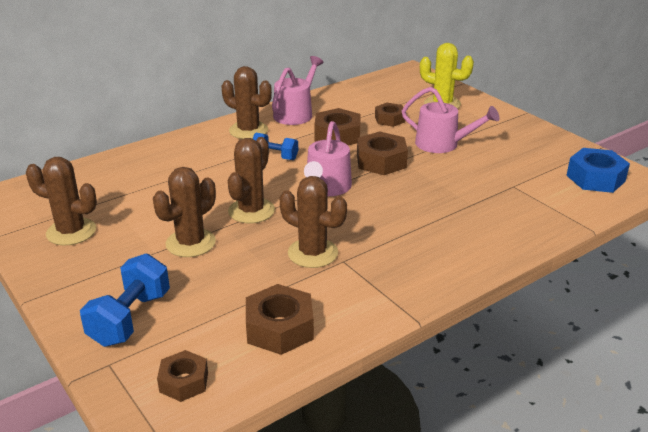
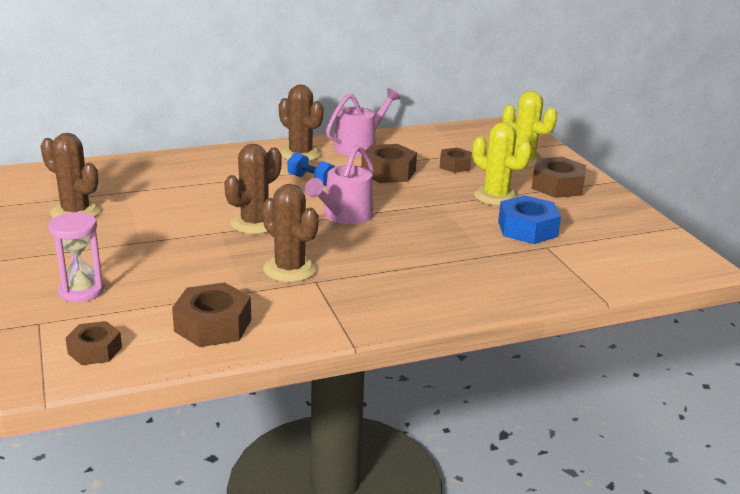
camera: 15 degrees right, 5 degrees down
blue dumbbell [80,254,170,347] -> pink hourglass [48,212,105,302]
brown cactus [153,167,216,257] -> none
brown nut [357,131,408,175] -> brown nut moved to [532,157,586,198]
pink watering can [402,87,500,153] -> yellow cactus [473,122,532,206]
blue nut [566,148,630,193] -> blue nut moved to [498,195,561,244]

